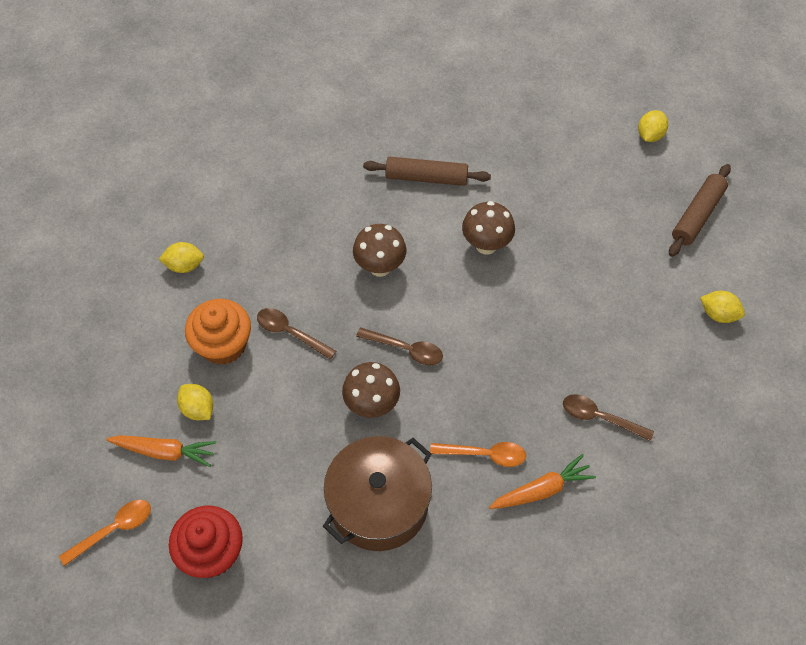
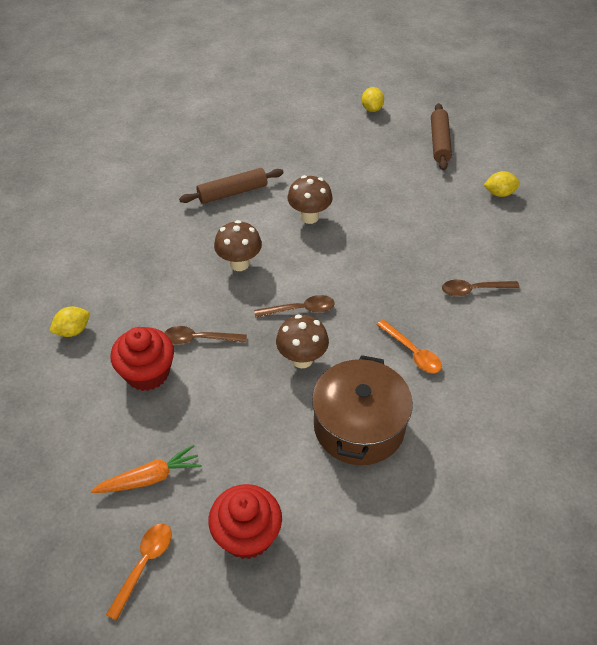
camera: 30 degrees left, 10 degrees down
yellow lemon [177,384,213,420] -> none
orange cupcake [185,299,251,365] -> red cupcake [110,327,174,391]
orange spoon [430,442,526,467] -> orange spoon turned 75 degrees clockwise [377,320,442,373]
orange carrot [489,454,596,509] -> none

